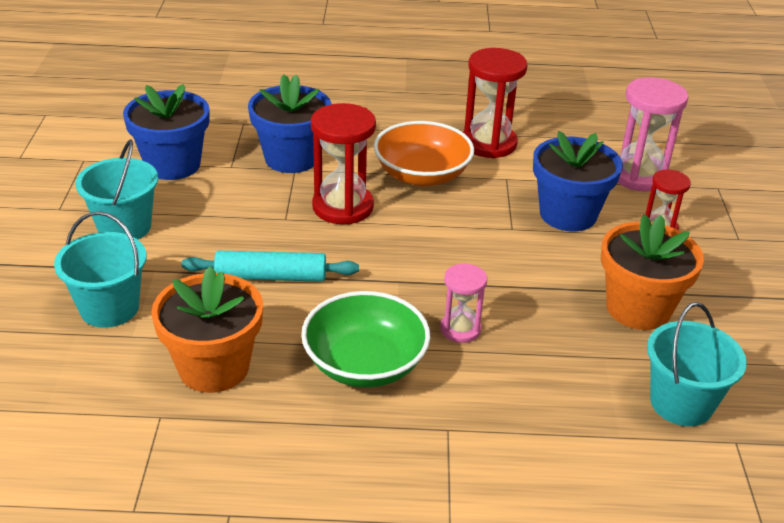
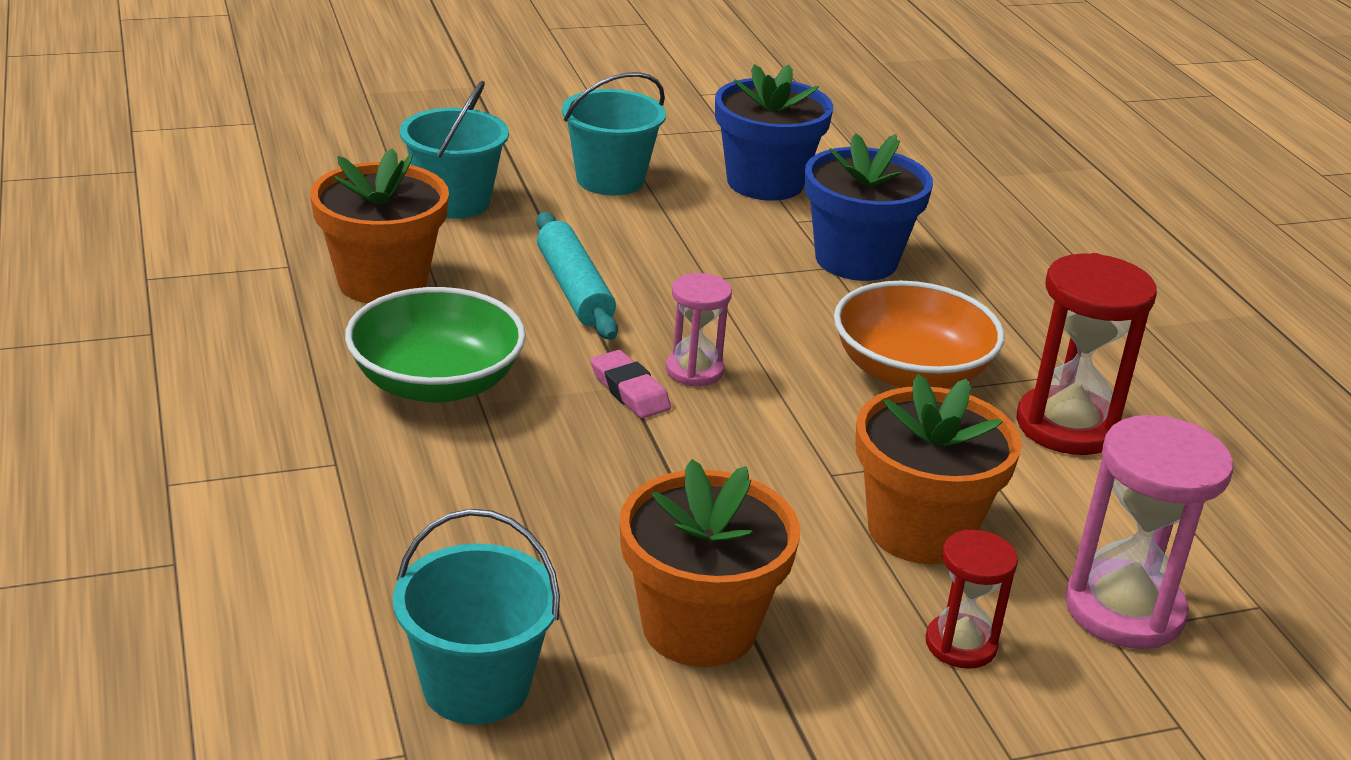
camera: 70 degrees right, 5 degrees down
red hourglass [311,103,376,225] -> none
pink hourglass [440,263,487,343] -> pink hourglass moved to [666,273,732,386]
blue flower pot [533,131,623,231] -> orange flower pot [855,374,1022,564]
none -> pink eraser [591,350,671,418]

